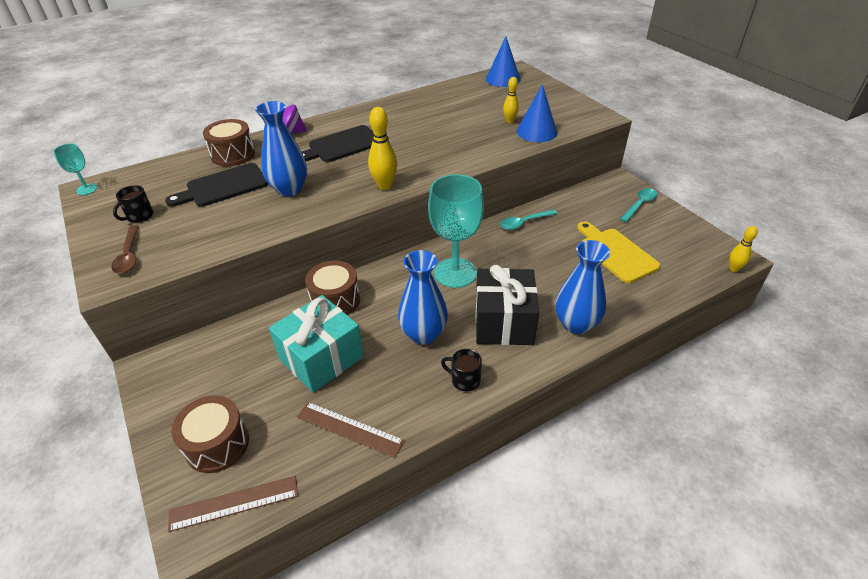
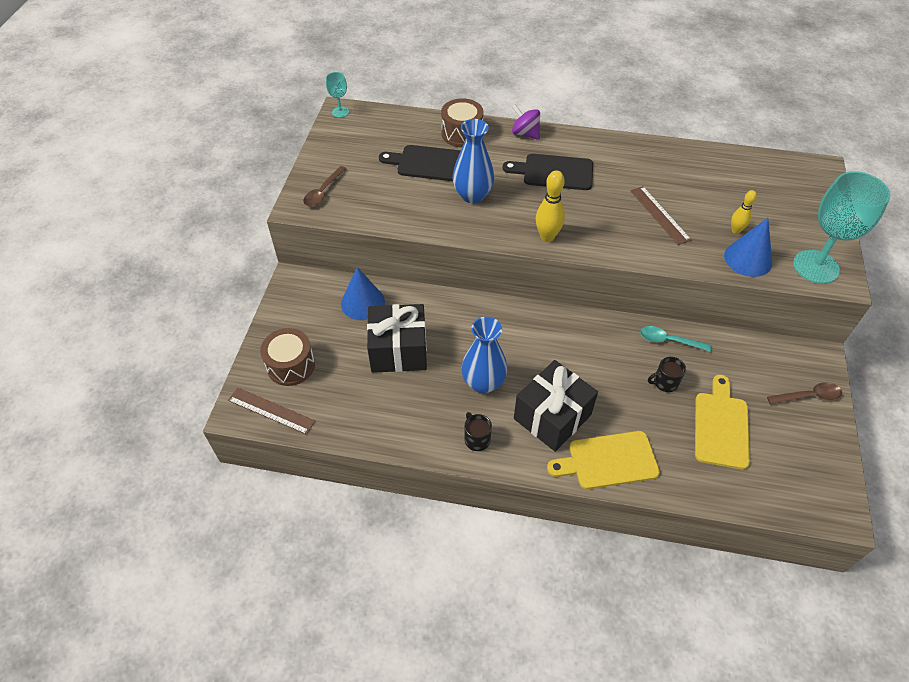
camera: 40 degrees right, 10 degrees up
black mug [113,185,153,223] -> black mug moved to [648,357,686,392]
turquoise gift [269,295,364,393] -> black gift [367,304,427,373]
brown ruler [297,402,405,458] -> brown ruler moved to [631,186,691,245]
brown drum [305,260,360,315] -> none
turquoise goblet [428,174,484,288] -> turquoise goblet moved to [793,171,890,284]
blue cone [486,37,521,87] -> blue cone moved to [341,267,385,320]
blue vase [556,240,610,334] -> yellow cutting board [547,431,660,489]
turquoise spoon [620,188,657,222] -> brown spoon [767,382,842,405]
yellow bowling pin [729,226,758,272] -> none

